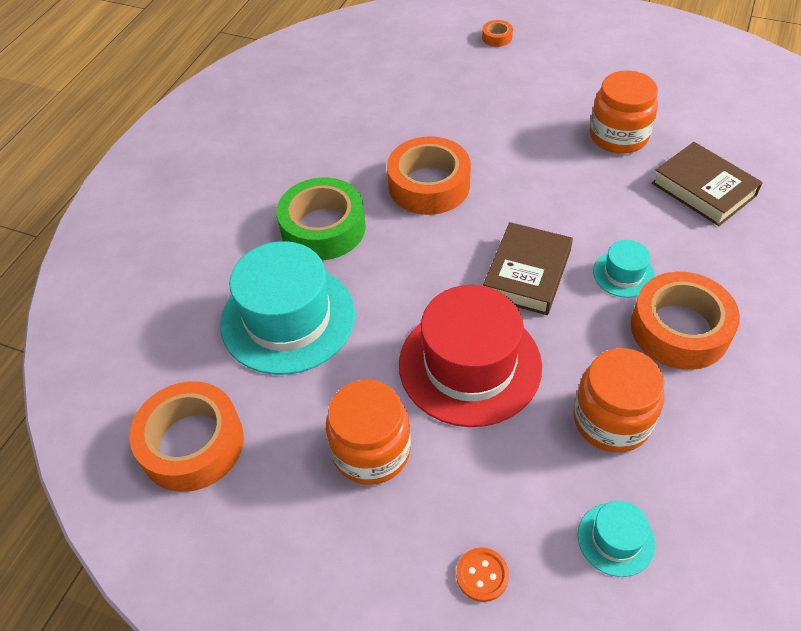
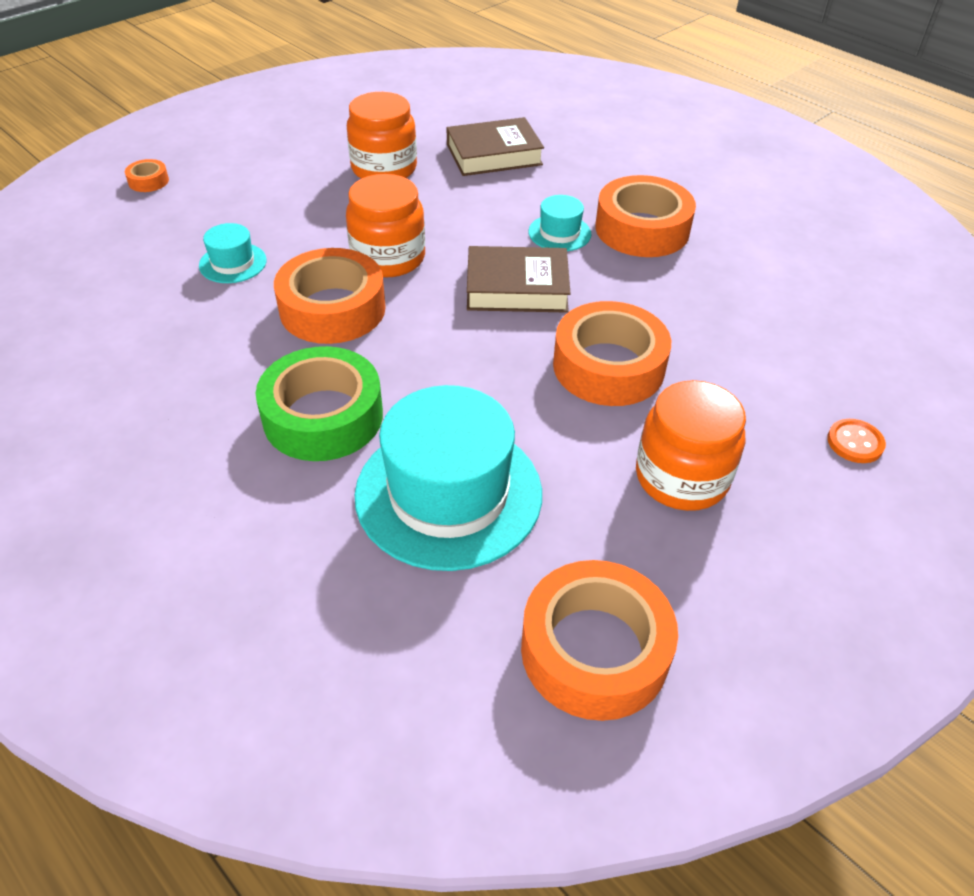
camera: 70 degrees left, 5 degrees down
red hat [399,285,542,427] -> orange tape [553,301,671,406]
brown book [483,222,573,315] -> brown book turned 45 degrees counterclockwise [467,246,571,313]
orange jar [573,348,664,453] -> orange jar moved to [346,174,425,277]
turquoise hat [578,501,655,577] -> turquoise hat moved to [199,223,267,283]

